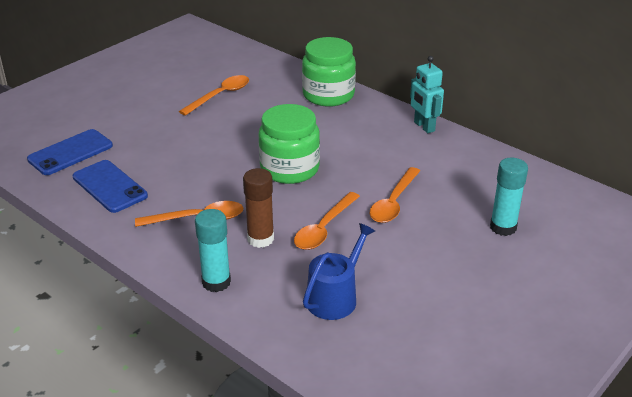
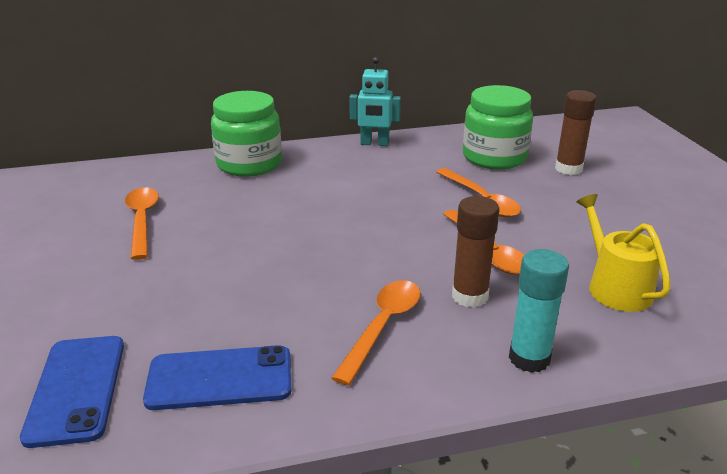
camera: 55 degrees left, 5 degrees down
green jar [259,104,320,184] -> green jar moved to [463,85,533,170]
blue watering can [303,223,375,320] -> yellow watering can [577,194,671,312]
turquoise glue stick [490,158,528,236] -> brown glue stick [555,90,597,175]

